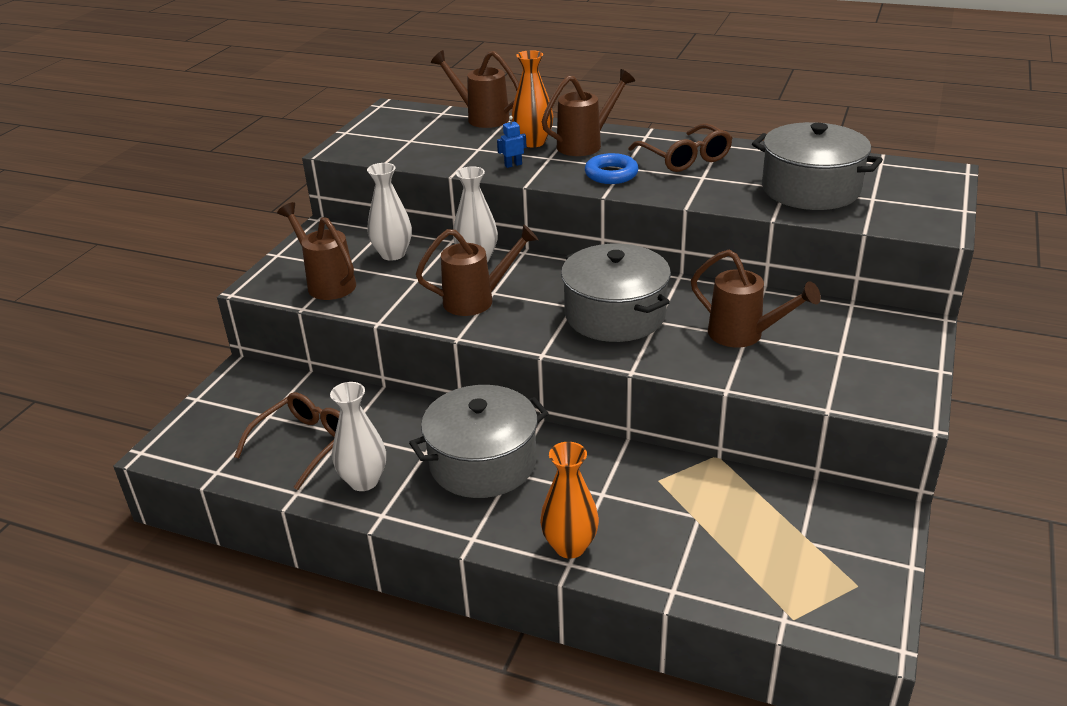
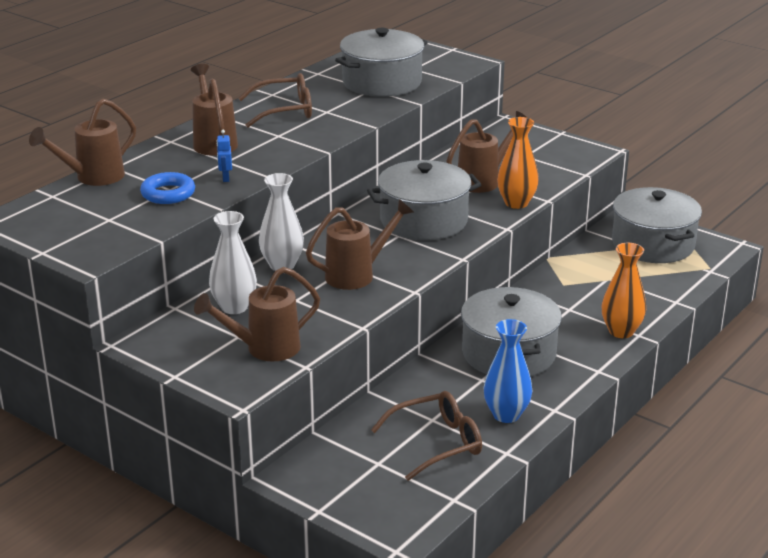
camera: 75 degrees left, 5 degrees down
brown glasses [234,392,340,490] -> brown glasses turned 105 degrees clockwise [371,391,482,481]
white vase [330,382,386,491] -> blue vase [483,319,532,423]
brown watering can [416,224,538,316] -> brown watering can turned 60 degrees clockwise [306,199,414,290]
orange vase [512,50,553,147] -> orange vase moved to [497,117,539,209]
blue ring [585,153,639,184] -> blue ring moved to [140,172,195,204]
none -> grey pot [612,187,702,263]

